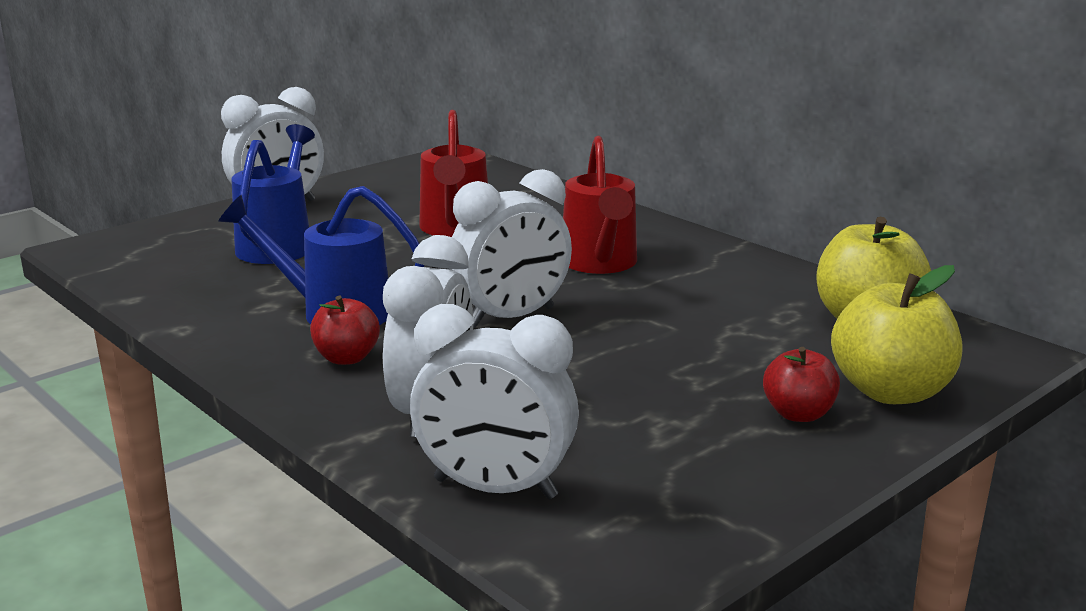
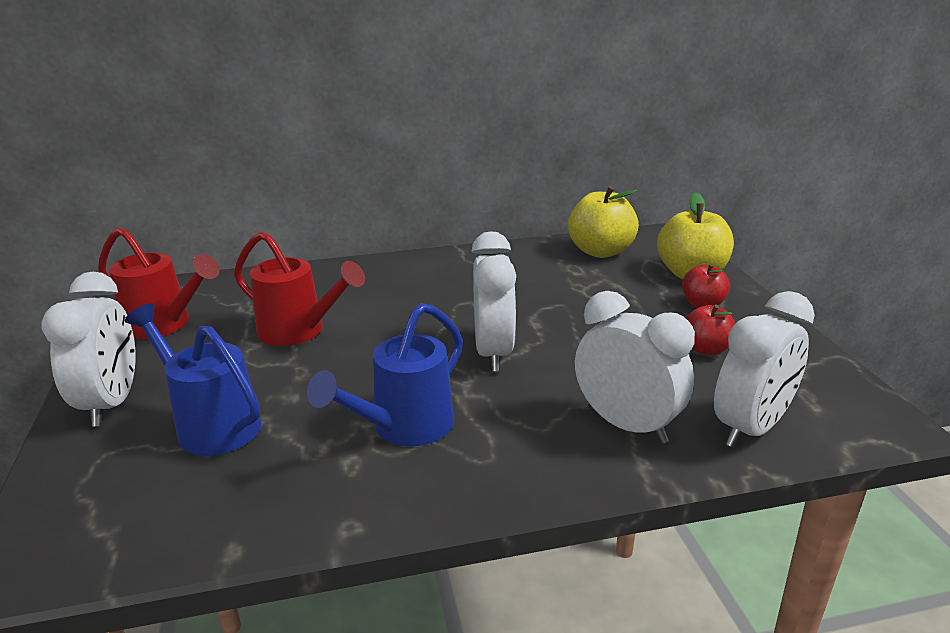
camera: 60 degrees left, 5 degrees up
red apple [310,296,380,365] -> red apple moved to [686,305,735,355]
red watering can [563,136,637,274] -> red watering can moved to [98,227,220,339]

